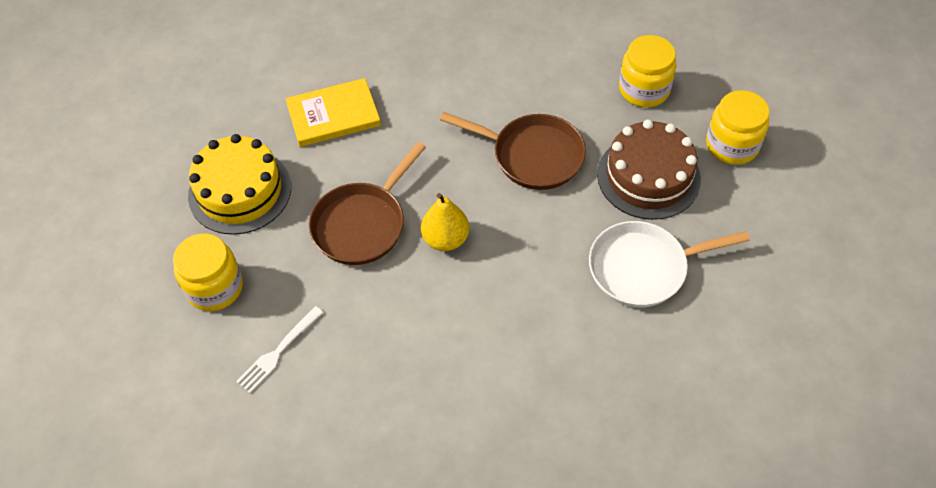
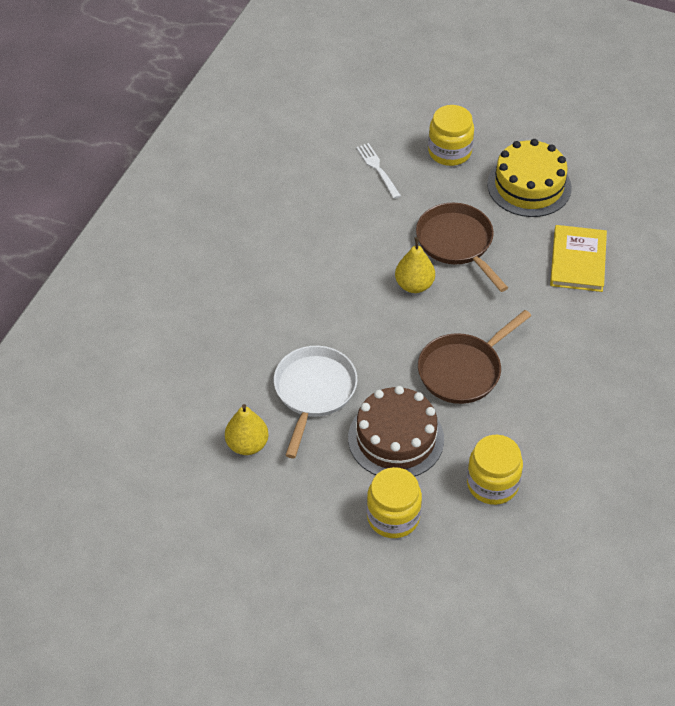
camera: 115 degrees right, 5 degrees down
none -> yellow pear [225,404,269,455]

